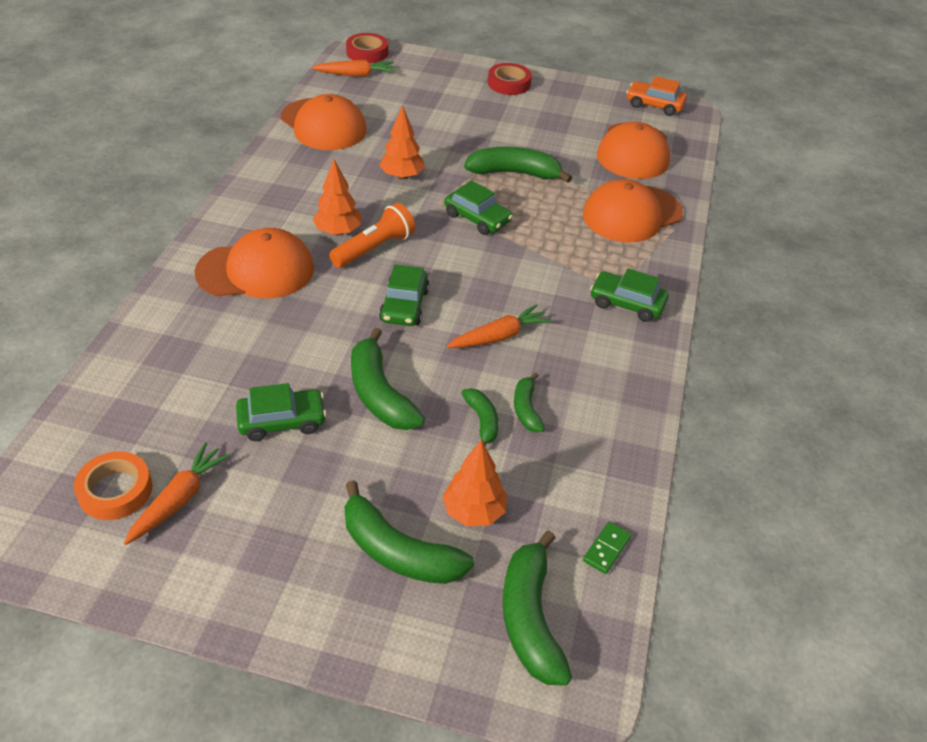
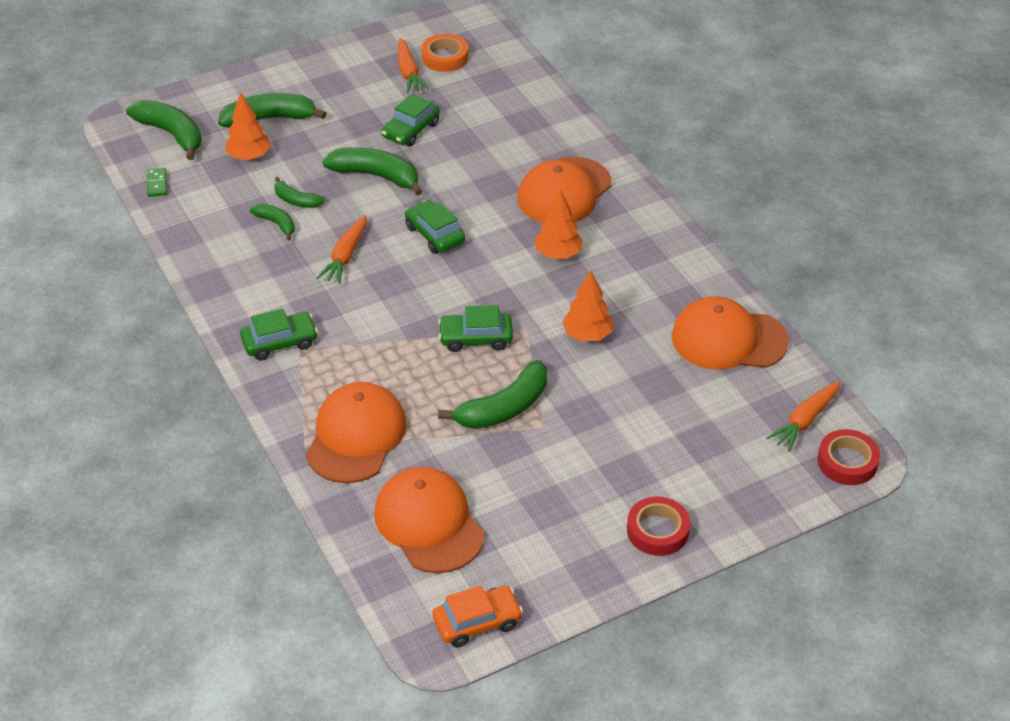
camera: 140 degrees right, 0 degrees up
orange flashlight [329,203,415,268] -> none

